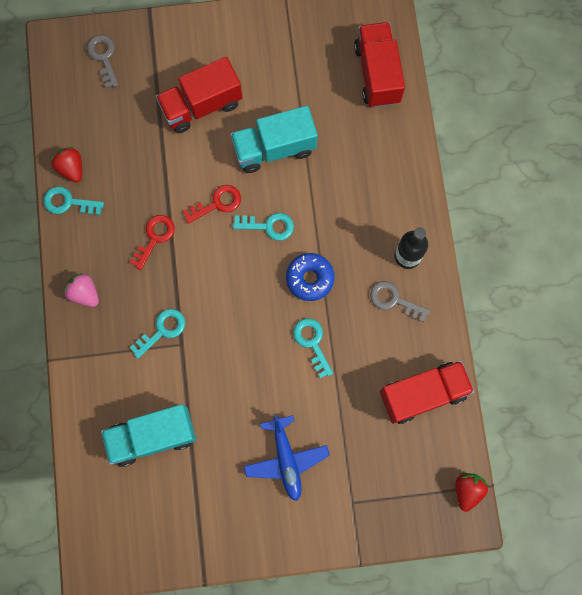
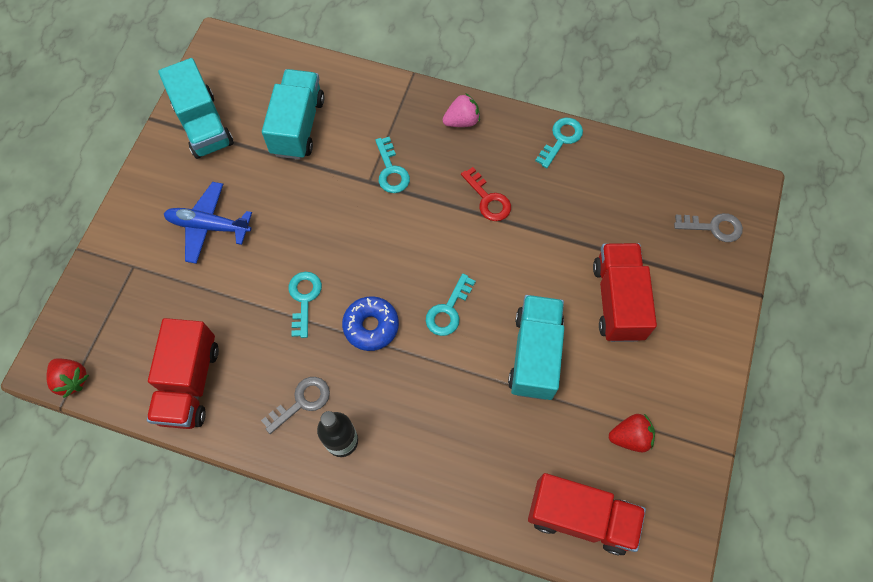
camera: 115 degrees right, 10 degrees down
red strawberry [51,147,82,182] -> red strawberry moved to [609,414,655,452]
red key [183,185,241,224] -> none
turquoise key [293,318,333,378] -> turquoise key turned 90 degrees counterclockwise [288,272,322,338]
none -> turquoise truck [158,58,234,159]

